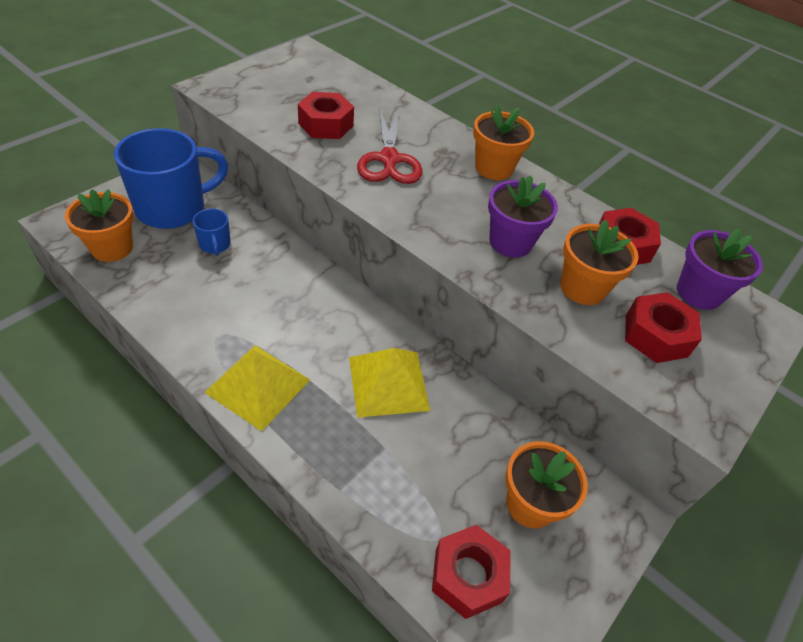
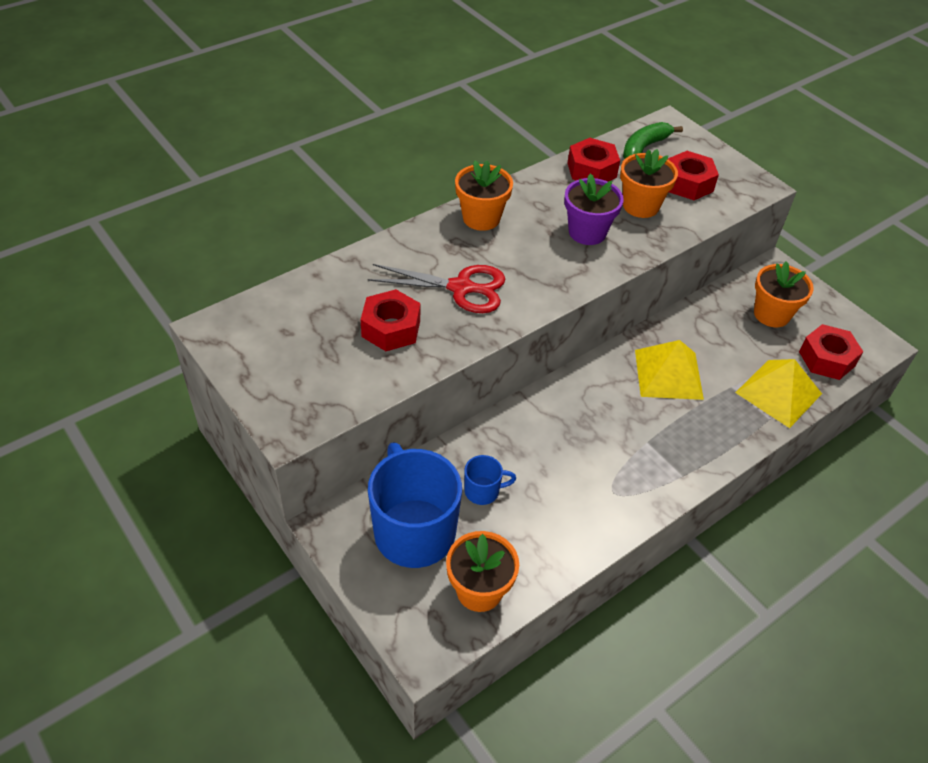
camera: 75 degrees left, 0 degrees up
yellow pyramid [204,345,310,431] -> yellow pyramid moved to [735,359,822,428]
purple flower pot [677,229,763,310] -> green banana [623,122,683,159]

